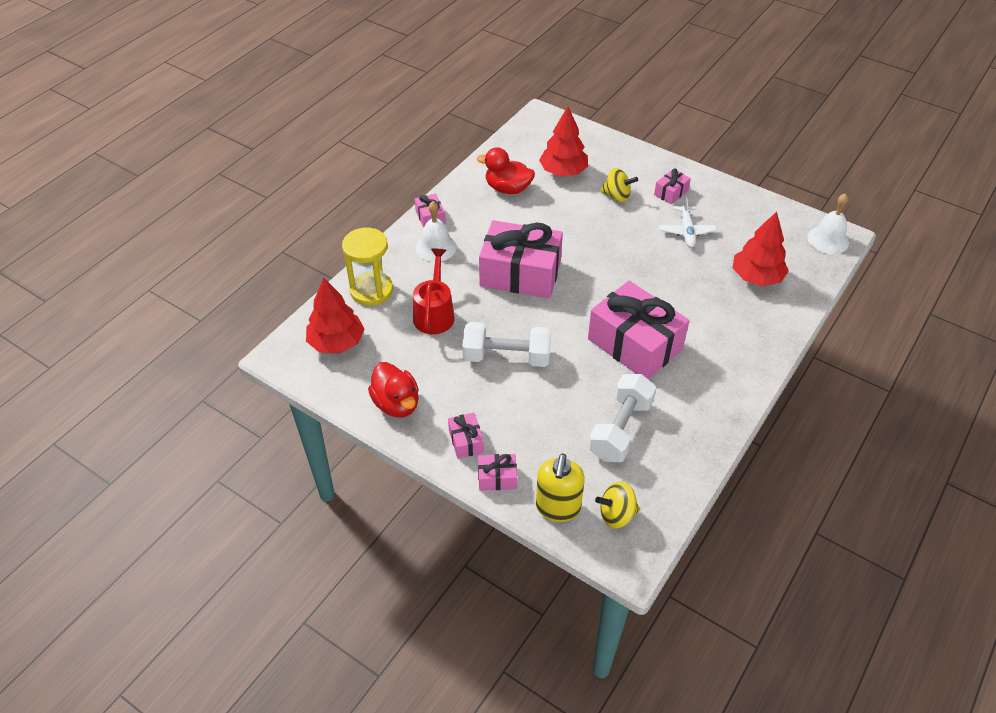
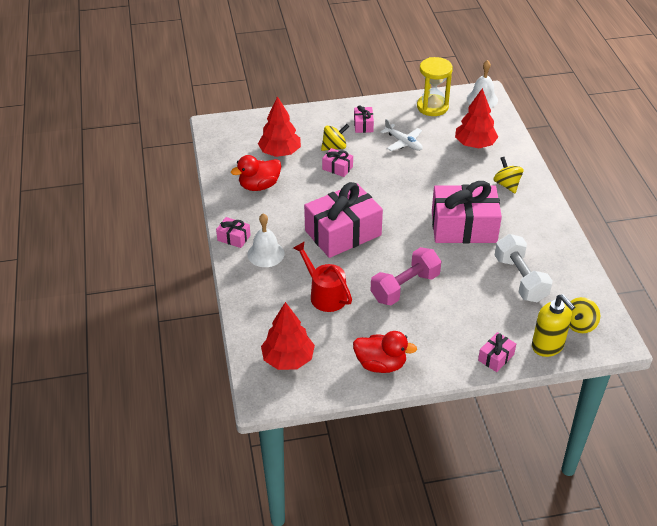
camera: 45 degrees left, 5 degrees down
yellow hourglass [342,228,393,306] -> yellow hourglass moved to [417,57,453,116]
pink gift [448,413,484,459] -> pink gift moved to [322,148,353,177]
white dumbbell [462,322,551,367] -> pink dumbbell [370,247,441,305]
none -> yellow spinning top [493,157,524,193]

